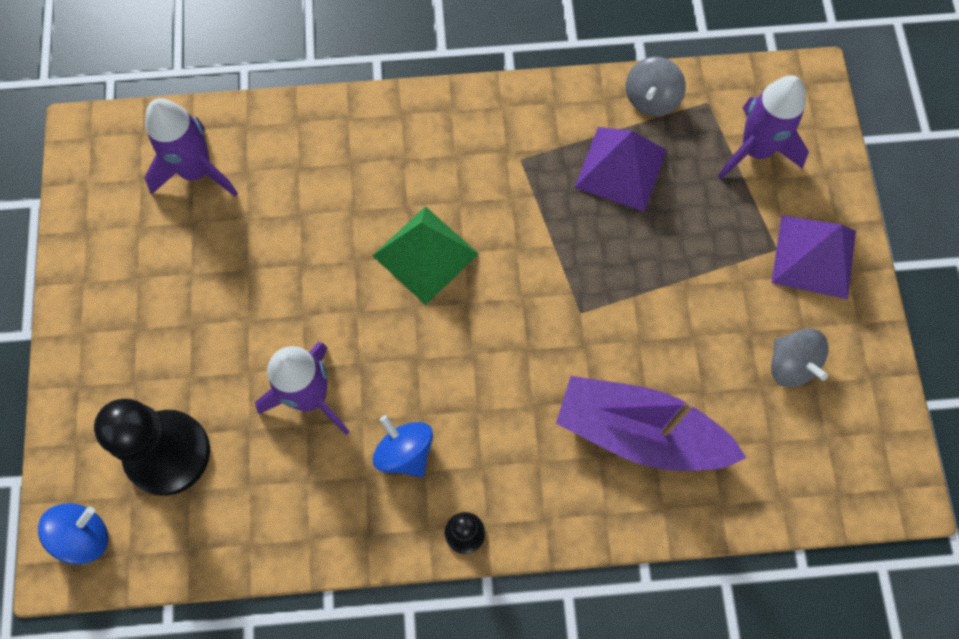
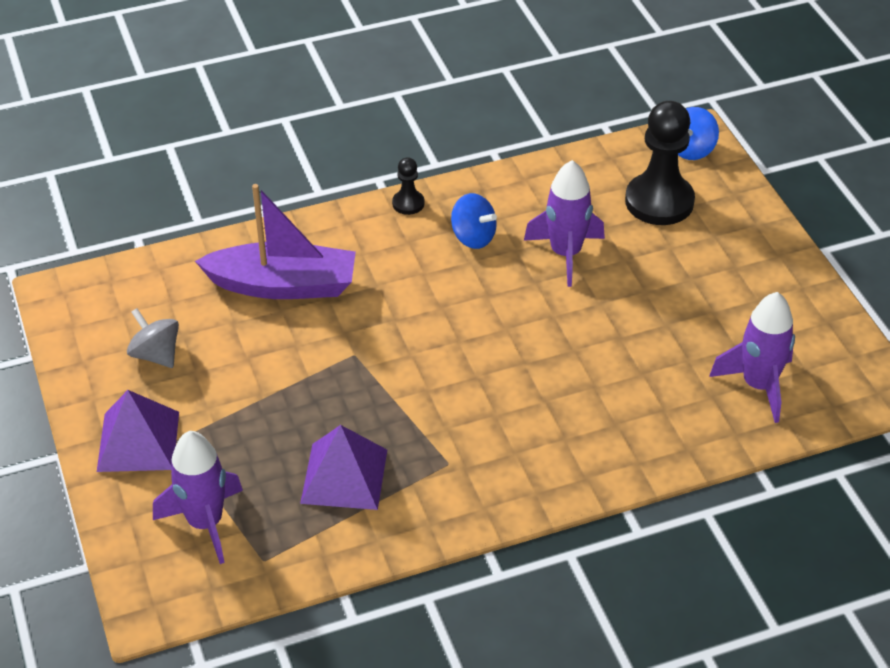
camera: 165 degrees right, 25 degrees down
green pyramid [372,206,478,305] -> none
grey spinning top [626,57,686,116] -> none

